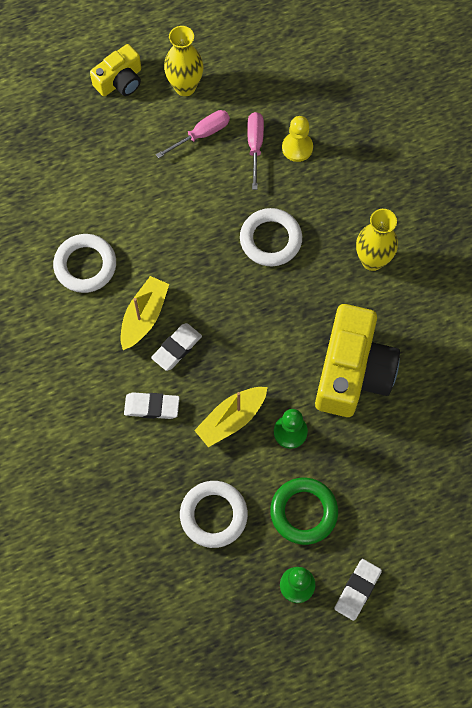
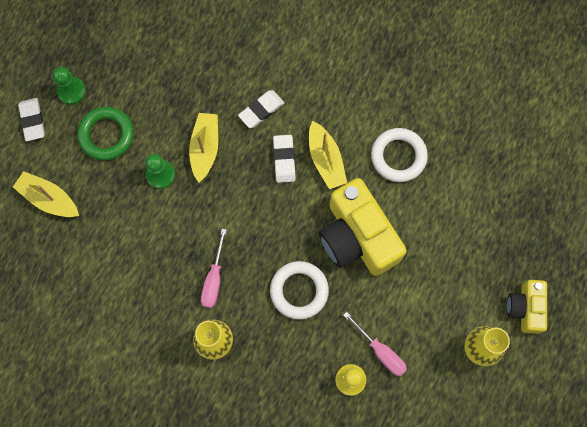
camera: 135 degrees right, 5 degrees up
pink screwdriver [156,110,230,159] -> pink screwdriver moved to [201,229,227,308]
white ring [180,481,248,548] -> none
yellow camera [315,304,400,417] -> yellow camera moved to [319,178,407,276]
none -> yellow boat [13,171,79,217]

